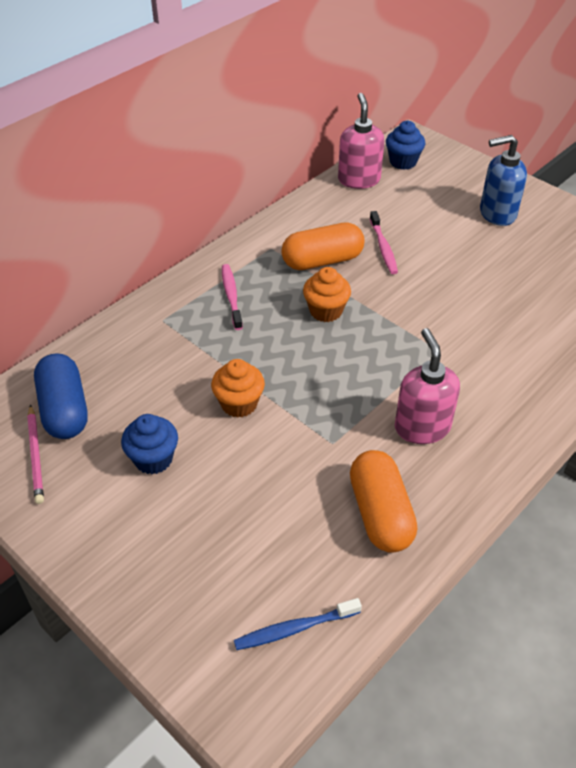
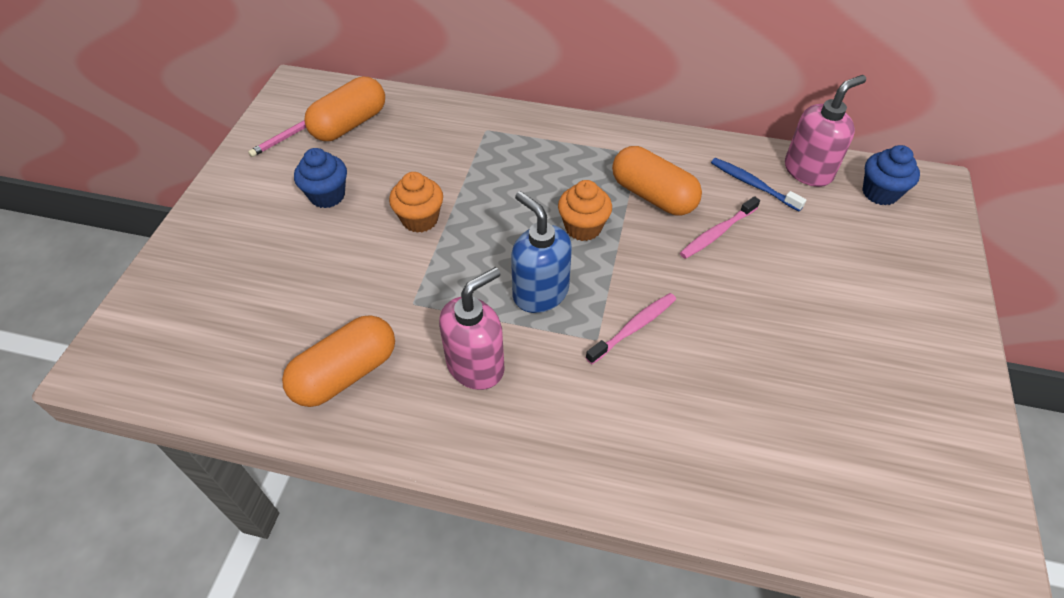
camera: 60 degrees right, 5 degrees up
blue capsule [34,353,88,439] -> orange capsule [304,77,385,141]
pink toothbrush [222,264,243,330] -> pink toothbrush moved to [585,293,676,364]
blue toothbrush [234,598,362,650] -> blue toothbrush moved to [711,158,806,211]
blue soap dispenser [480,135,527,226] -> blue soap dispenser moved to [511,191,572,313]

